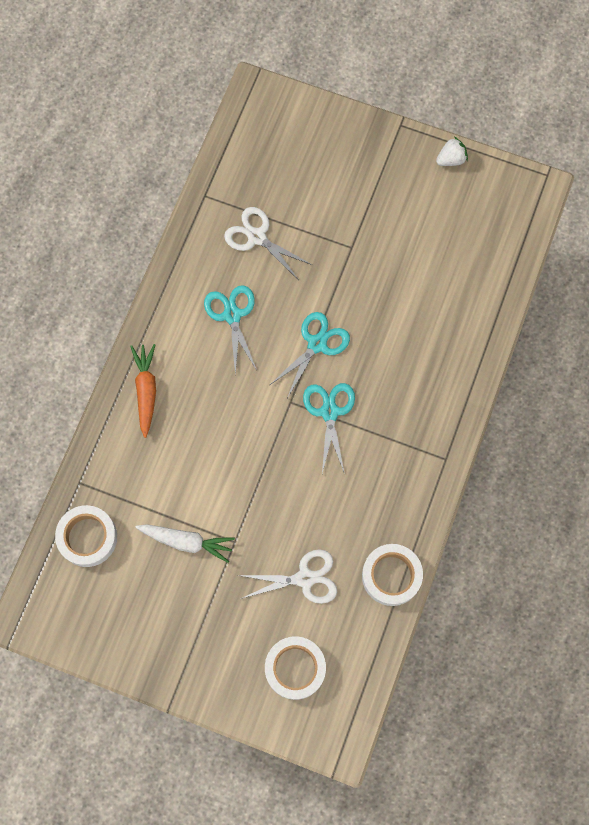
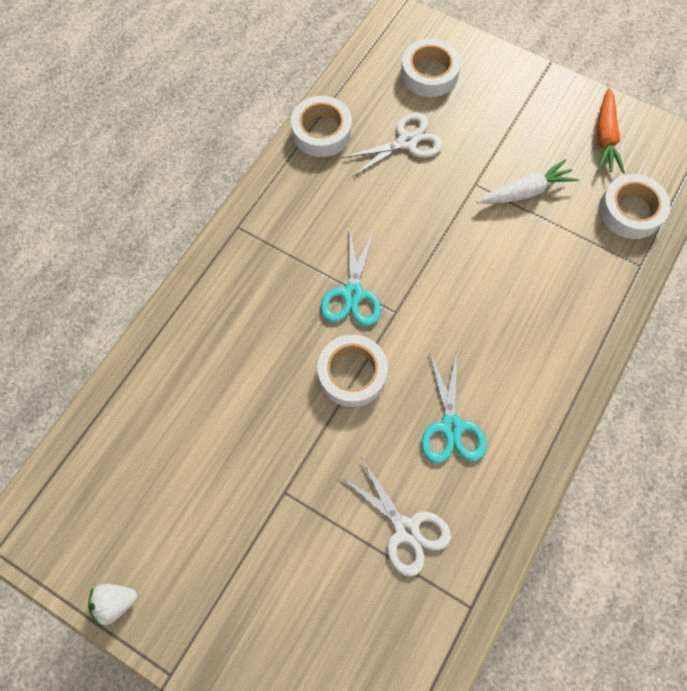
camera: 170 degrees left, 5 degrees down
orange carrot [130,344,156,438] -> orange carrot moved to [597,88,625,174]
white carrot [135,524,235,563] -> white carrot turned 135 degrees clockwise [477,159,579,204]
white scissors [238,549,337,604] -> white scissors turned 150 degrees clockwise [342,113,443,177]
turquoise scissors [270,312,350,398] -> white tape [317,334,388,407]

